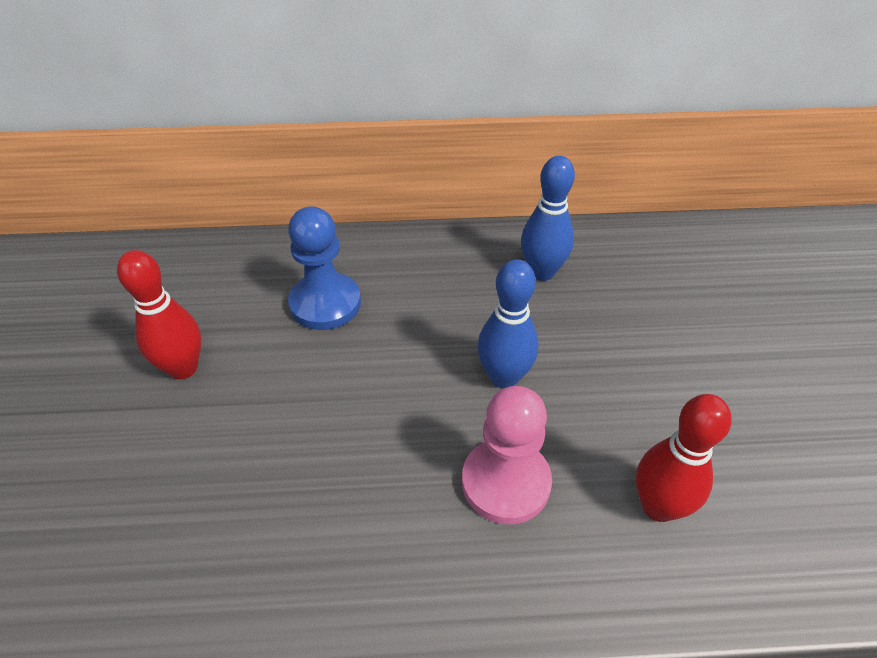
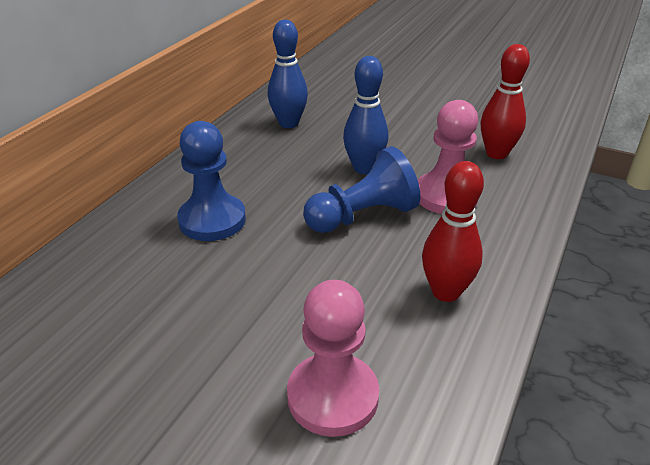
camera: 60 degrees left, 10 degrees down
red bowling pin [117,250,201,379] -> red bowling pin moved to [422,161,484,302]
none -> pink pawn [287,280,379,437]
none -> blue pawn [303,146,421,233]

